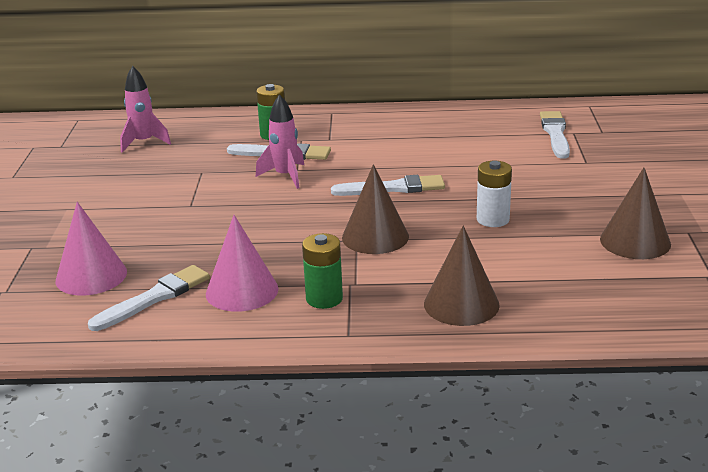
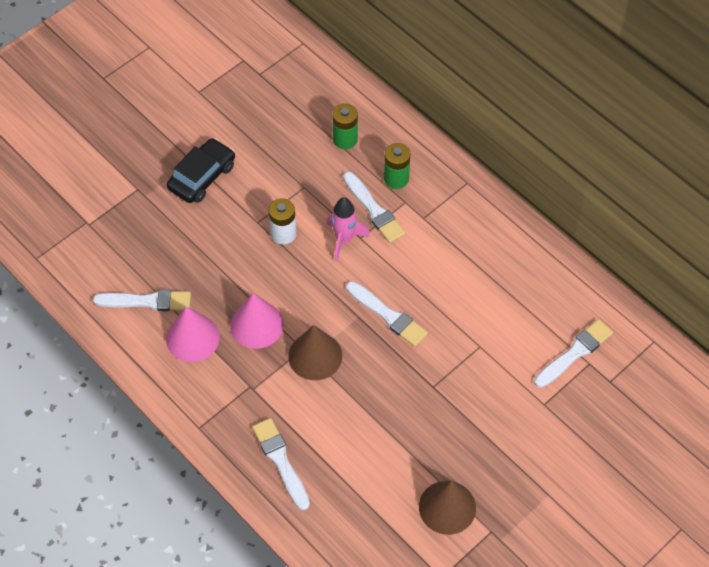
camera: 45 degrees right, 30 degrees up
pink cone [56,202,127,296] -> pink cone moved to [230,293,284,349]
pink rocket [120,66,171,153] -> none
green battery [302,233,343,309] -> green battery moved to [332,103,358,149]
brown cone [424,225,500,326] -> white brush [252,418,310,510]
white battery [477,161,512,227] -> white battery moved to [269,198,296,245]
none -> black car [167,138,235,203]

